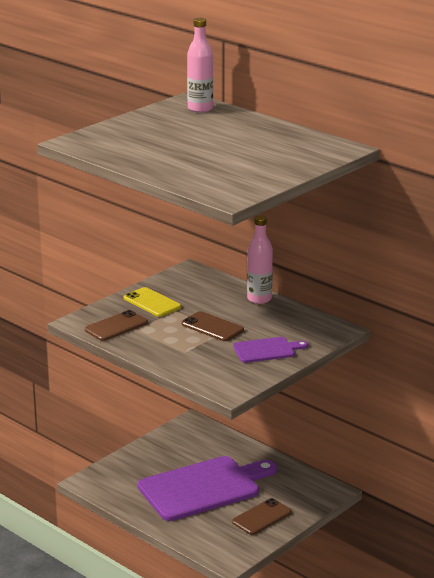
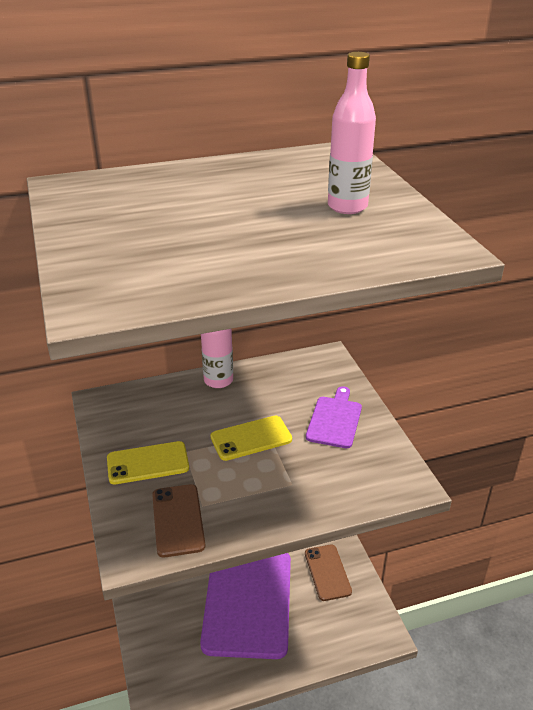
camera: 60 degrees left, 10 degrees up
brown phone [181,311,244,341] -> yellow phone [210,415,292,461]
pink bottle [187,18,213,113] -> pink bottle moved to [328,52,376,214]

